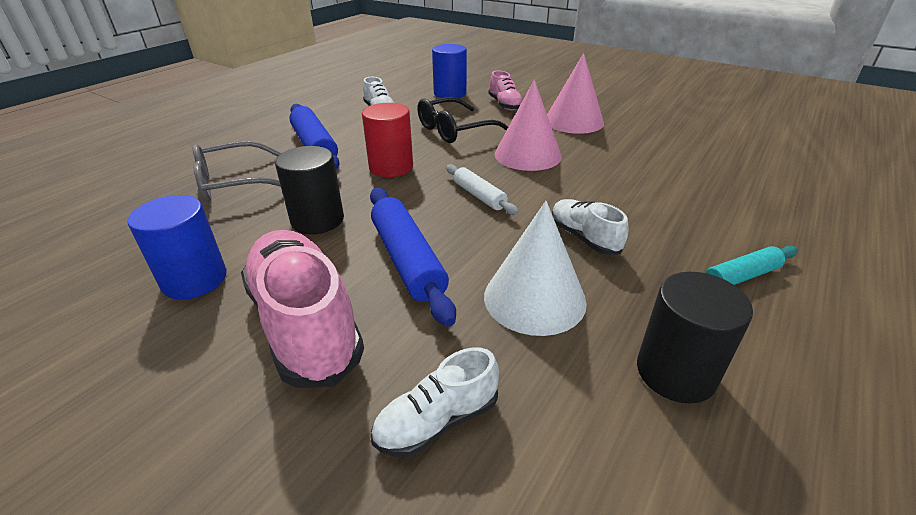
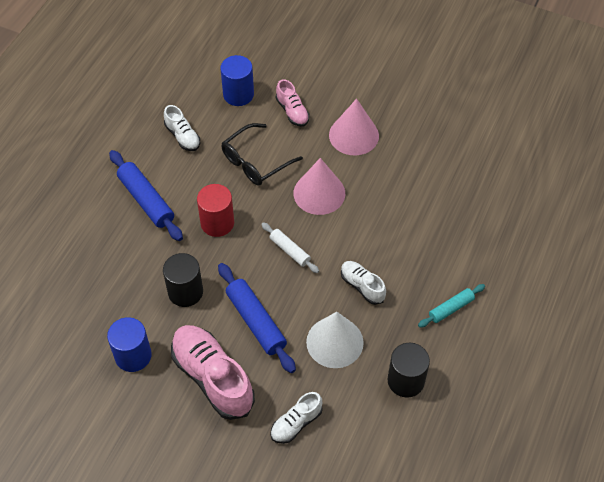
camera: 10 degrees left, 20 degrees up
grey glasses [193,141,281,202] -> none

